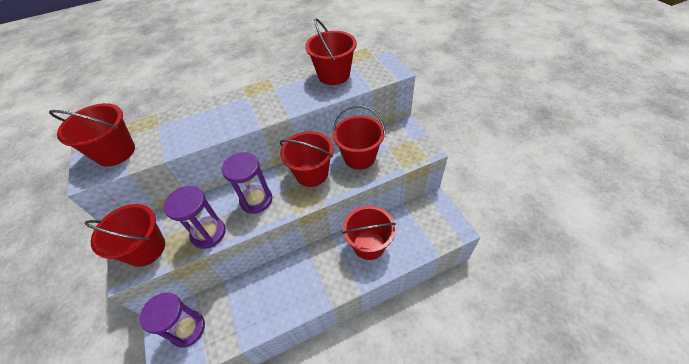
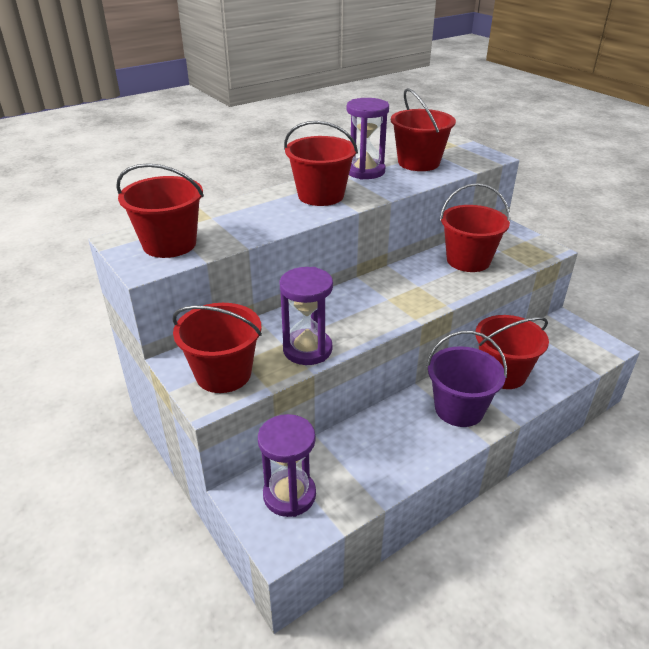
camera: 15 degrees left, 15 degrees down
purple hourglass [222,152,272,214] -> purple hourglass moved to [347,98,389,180]
red bucket [280,131,333,187] -> red bucket moved to [284,121,358,206]
none -> purple bucket [426,331,507,427]

